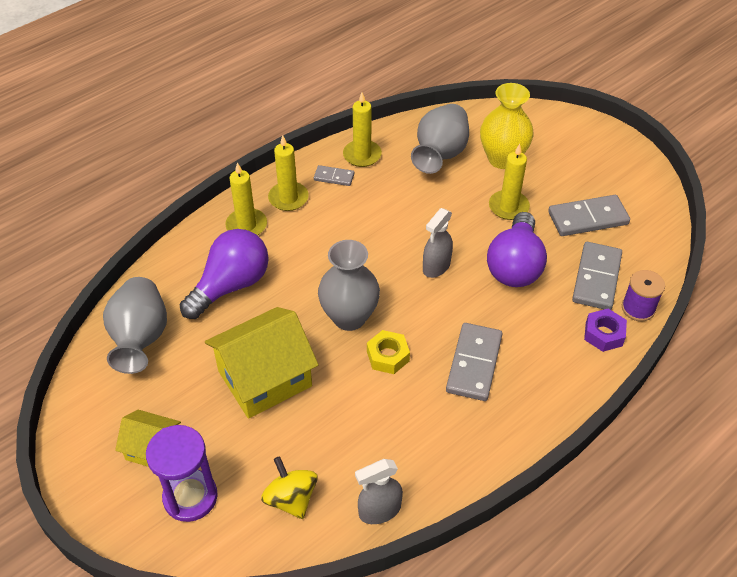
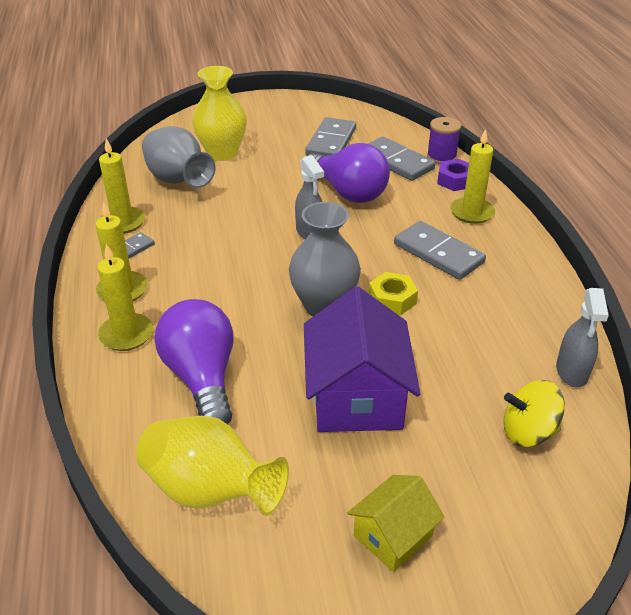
camera: 60 degrees left, 10 degrees down
grey vase [103,277,167,374] -> yellow vase [136,416,289,516]
purple hourglass [146,425,218,522] -> none
yellow house [205,307,318,419] -> purple house [304,287,420,432]
yellow candle [489,144,530,220] -> yellow candle moved to [450,129,495,224]

